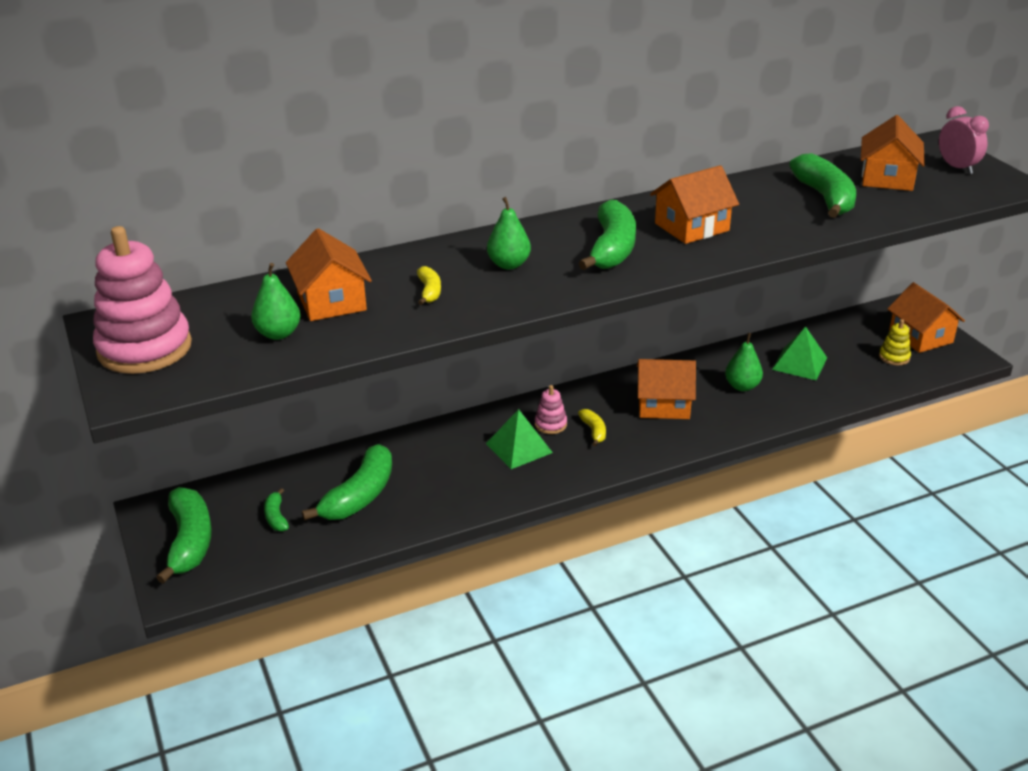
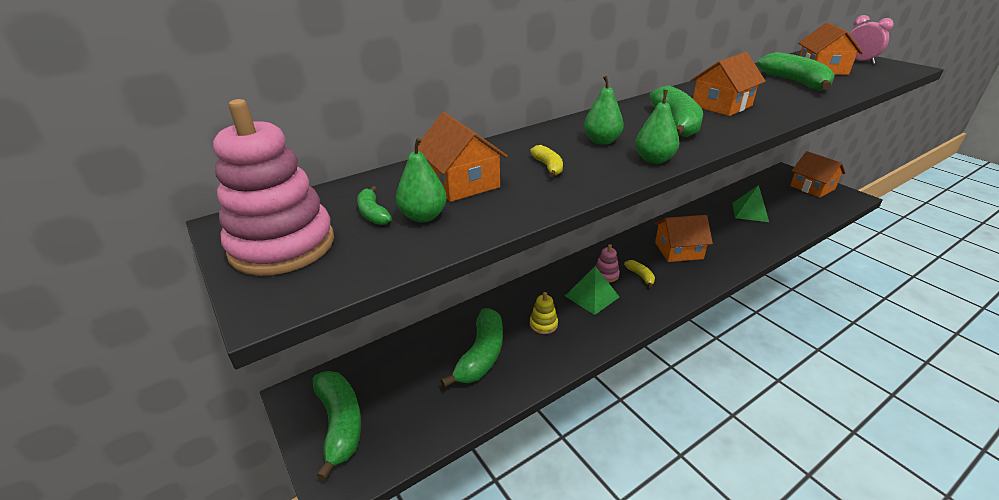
camera: 10 degrees left, 0 degrees up
green banana [264,488,289,531] -> green banana moved to [357,186,392,225]
green pear [725,333,763,391] -> green pear moved to [635,90,679,164]
yellow stacking toy [879,319,911,365] -> yellow stacking toy moved to [530,292,558,334]

